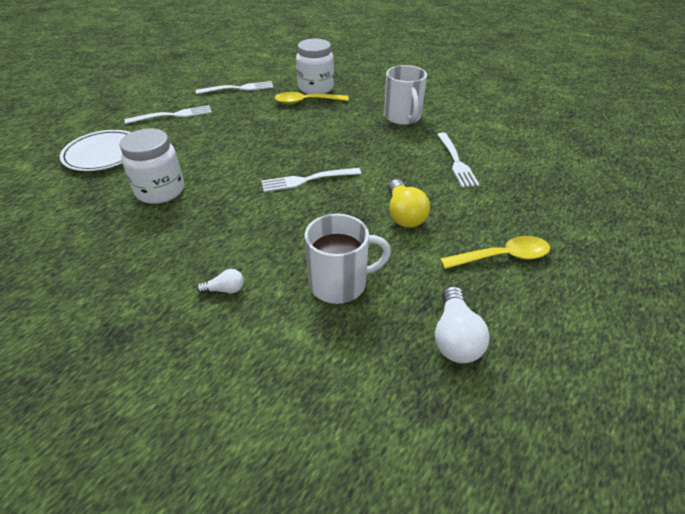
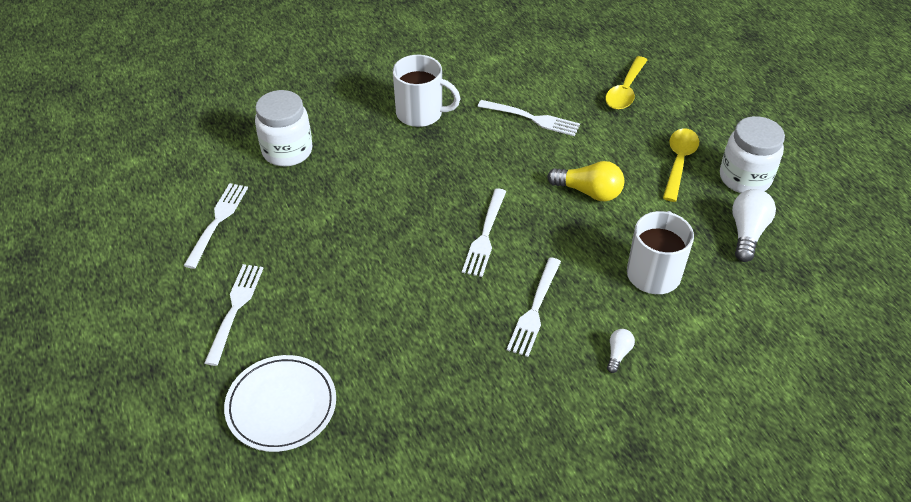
camera: 60 degrees left, 5 degrees up
white jar [119,129,184,204] -> white jar moved to [720,116,785,193]
yellow spoon [274,92,349,104] -> yellow spoon moved to [605,56,647,110]
white light bulb [435,286,490,363] -> white light bulb turned 105 degrees counterclockwise [732,189,776,262]
none -> white fork [507,257,561,357]

